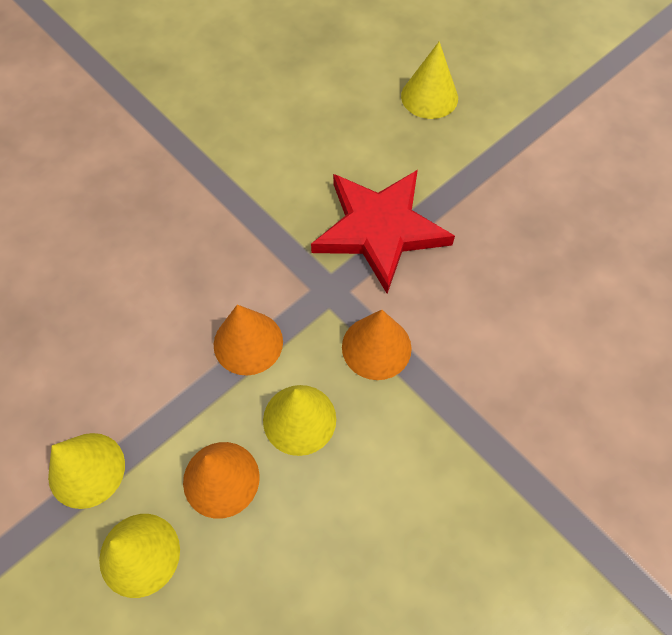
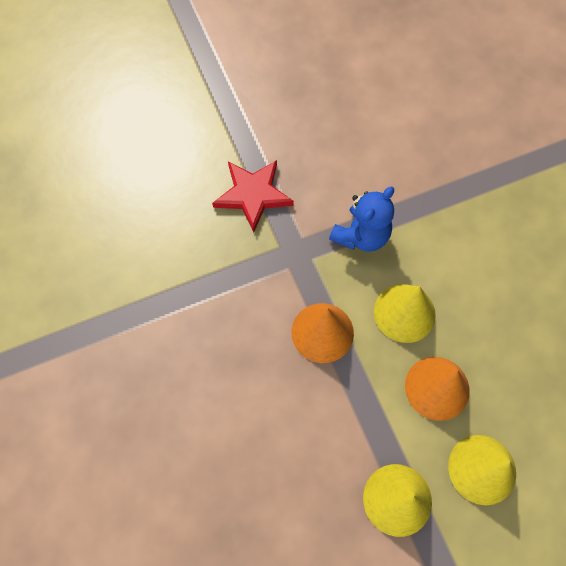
camera: 70 degrees left, 5 degrees up
red star [311,170,455,294] -> red star [212,160,294,233], size x0.64
orange cone [342,310,412,380] -> blue teddy bear [329,187,394,252]
yellow cone [401,41,458,119] -> none

